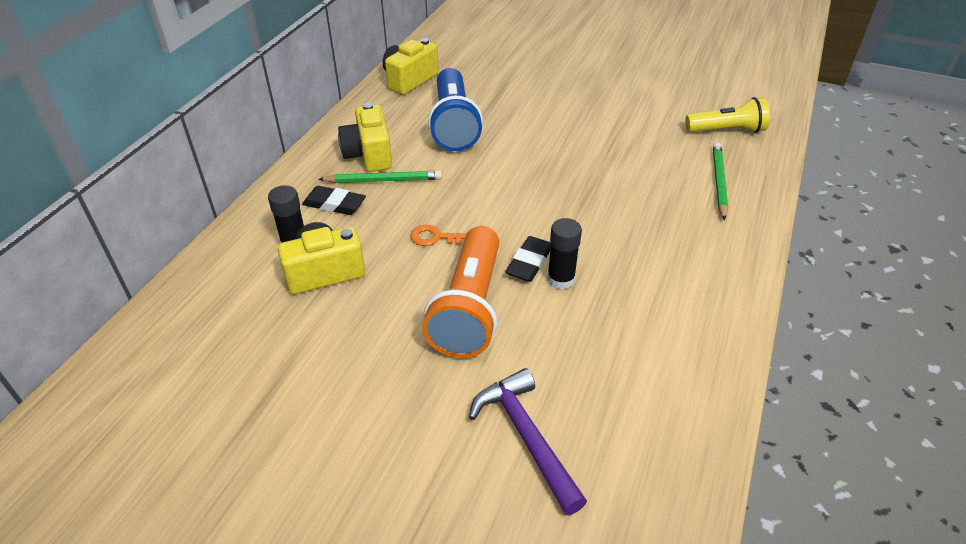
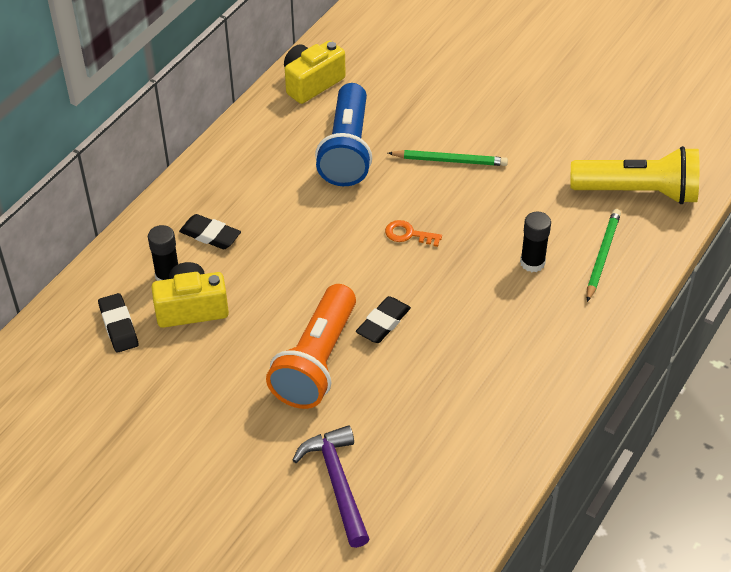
camera: 10 degrees right, 5 degrees up
green pencil [318,171,442,183] -> green pencil moved to [388,150,508,166]
yellow camera [338,103,392,172] -> none
orange key [410,225,467,246] -> orange key moved to [385,220,442,247]
black glue stick [547,218,582,290] -> black glue stick moved to [520,211,551,272]
yellow flashlight [685,97,770,133] -> yellow flashlight [571,146,699,204], size x1.51
none -> black eraser [98,293,138,353]

